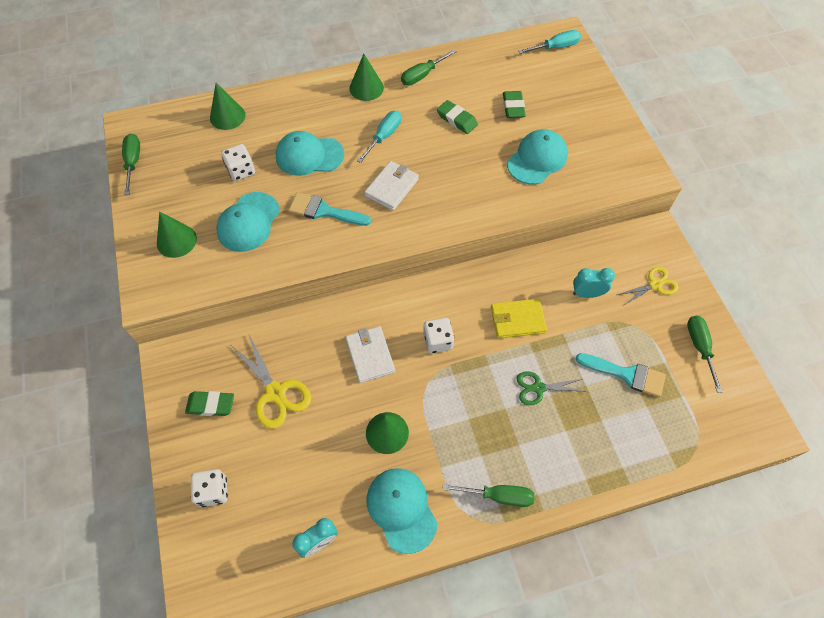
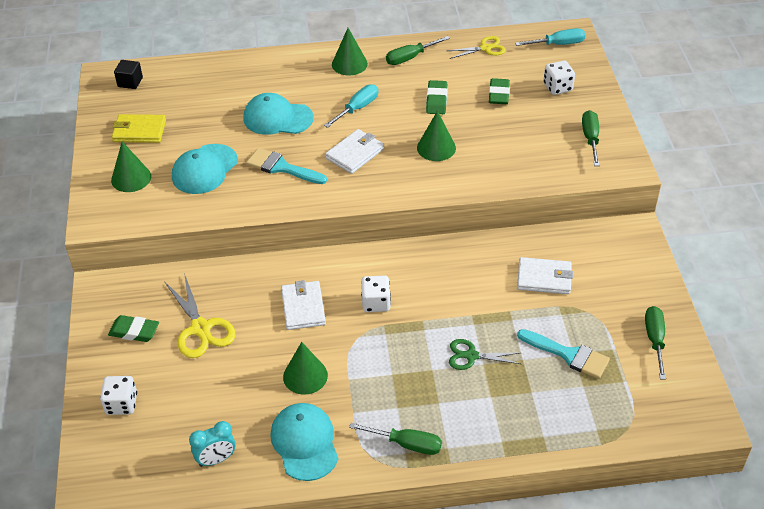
camera: 10 degrees right, 15 degrees down
green screwdriver [122,134,140,195] -> green screwdriver moved to [582,110,600,166]
green cone [210,83,246,130] -> green cone moved to [417,111,456,161]
white dice [221,144,255,181] -> white dice moved to [543,60,575,95]
green eraser [437,100,478,134] -> green eraser turned 45 degrees clockwise [426,80,447,114]
yellow wallet [491,299,547,338] -> yellow wallet moved to [112,114,166,143]
turquoise cap [507,129,568,185] -> none
turquoise clock [573,268,615,298] -> white wallet [517,257,573,294]
yellow scissors [617,267,678,306] -> yellow scissors moved to [447,36,506,59]
none -> black cube [114,60,143,89]

